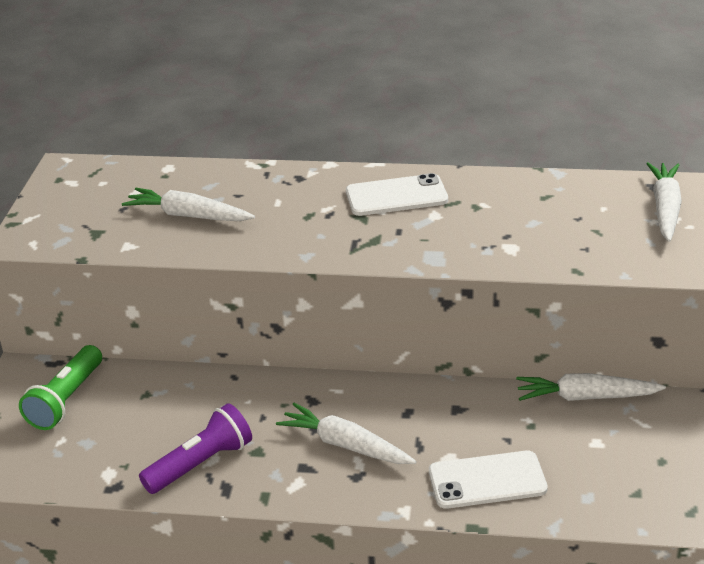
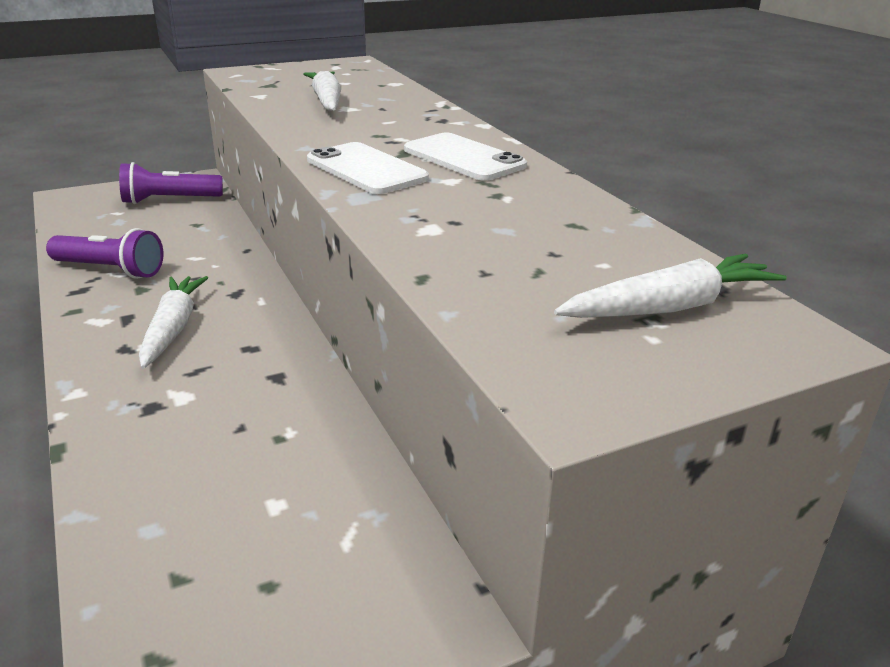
camera: 55 degrees right, 5 degrees down
green flashlight [19,345,102,430] -> purple flashlight [119,162,223,204]
white phone [429,450,548,509] -> white phone moved to [307,142,429,194]
white carrot [516,373,666,401] -> none

